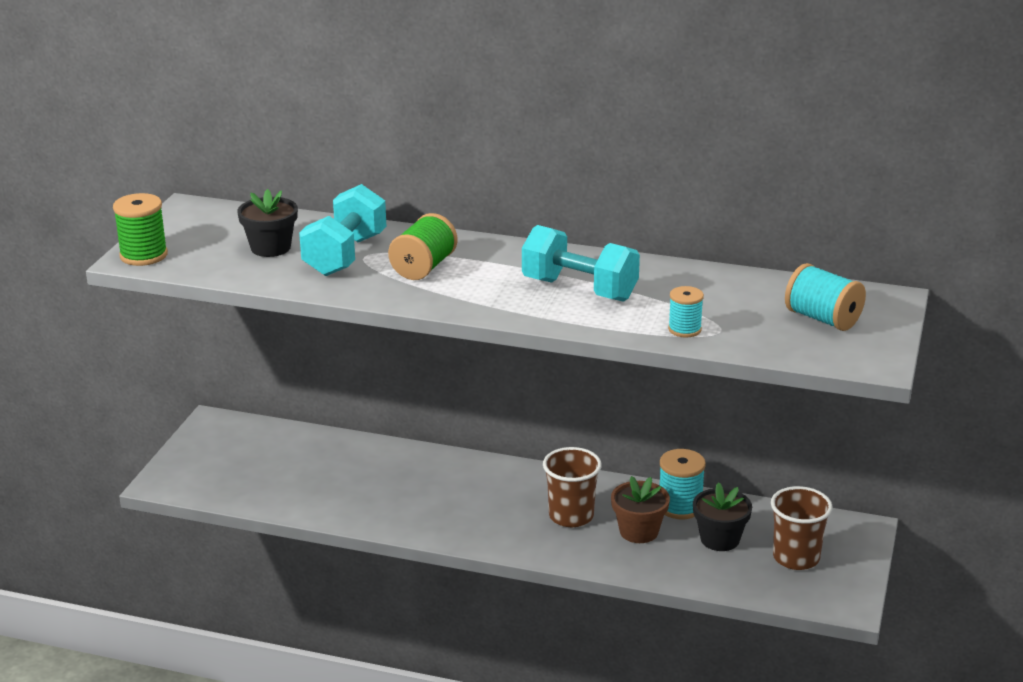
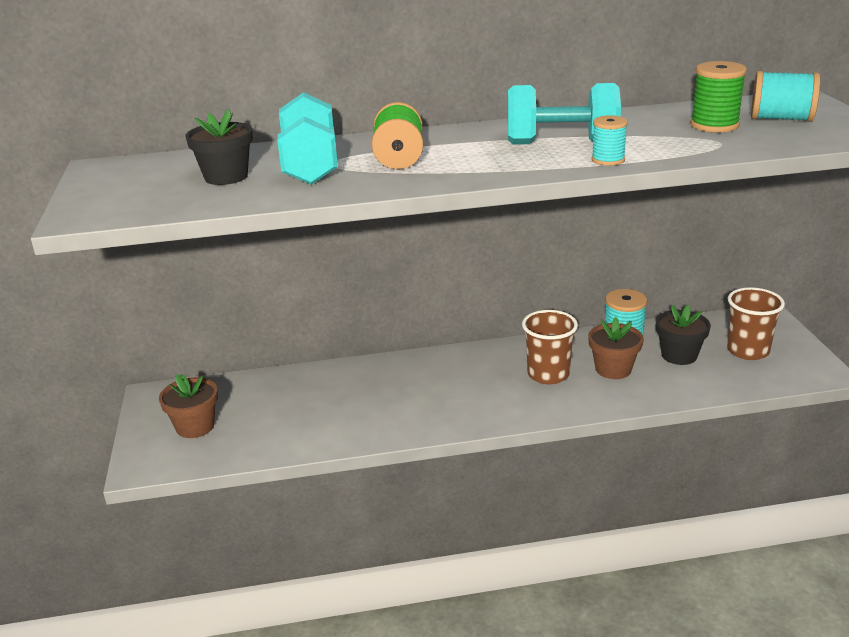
camera: 25 degrees left, 0 degrees up
green spool [113,193,168,266] -> green spool moved to [690,61,747,133]
turquoise spool [668,286,704,338] -> turquoise spool moved to [591,115,628,166]
none -> brown flower pot [159,374,218,438]

